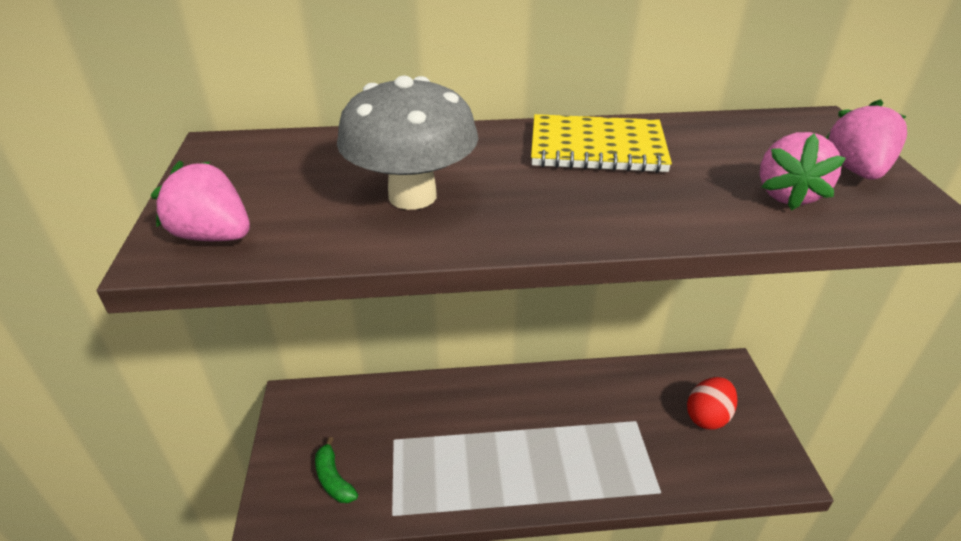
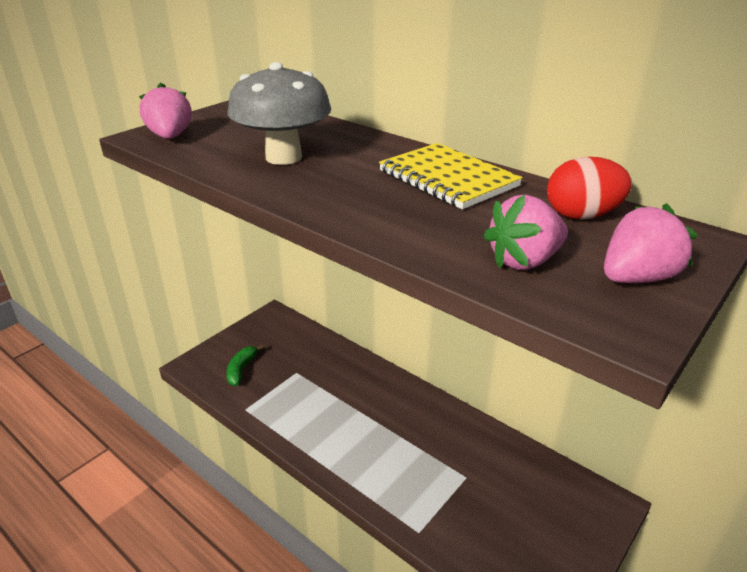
camera: 45 degrees right, 5 degrees down
red egg [687,377,737,430] -> red egg moved to [547,157,632,220]

